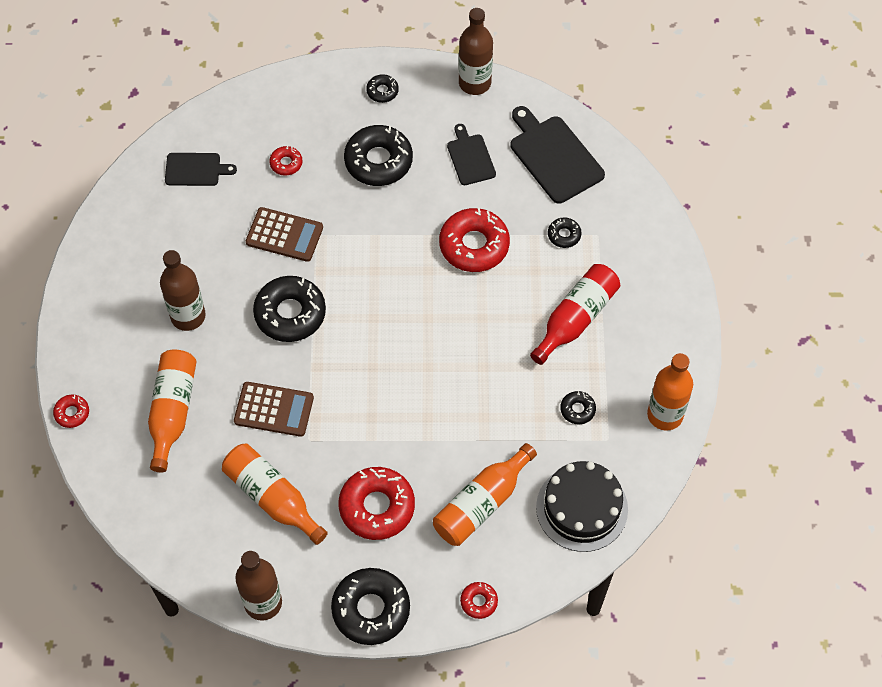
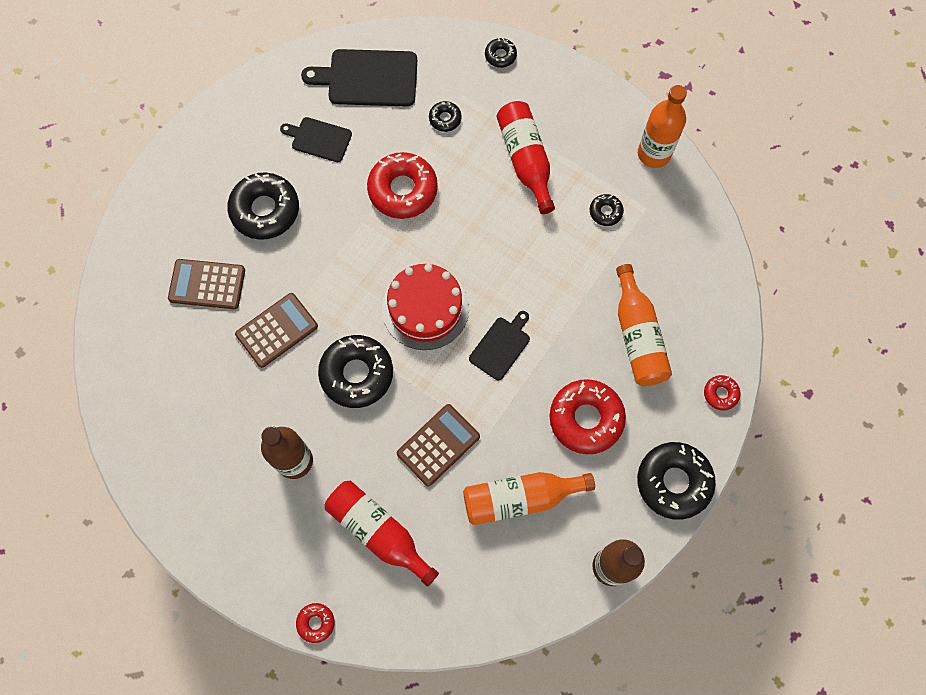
camera: 55 degrees left, 10 degrees up
orange bottle [148,350,197,472] -> red bottle [325,481,439,587]
black cutting board [165,153,237,186] -> black cutting board moved to [469,311,530,381]
red donut [269,146,302,176] -> brown calculator [168,259,245,309]
black donut [366,74,399,103] -> black donut moved to [485,38,517,68]
brown bottle [459,8,493,95] -> none
black cake [536,461,628,552] -> none
none -> red cake [382,264,469,350]

